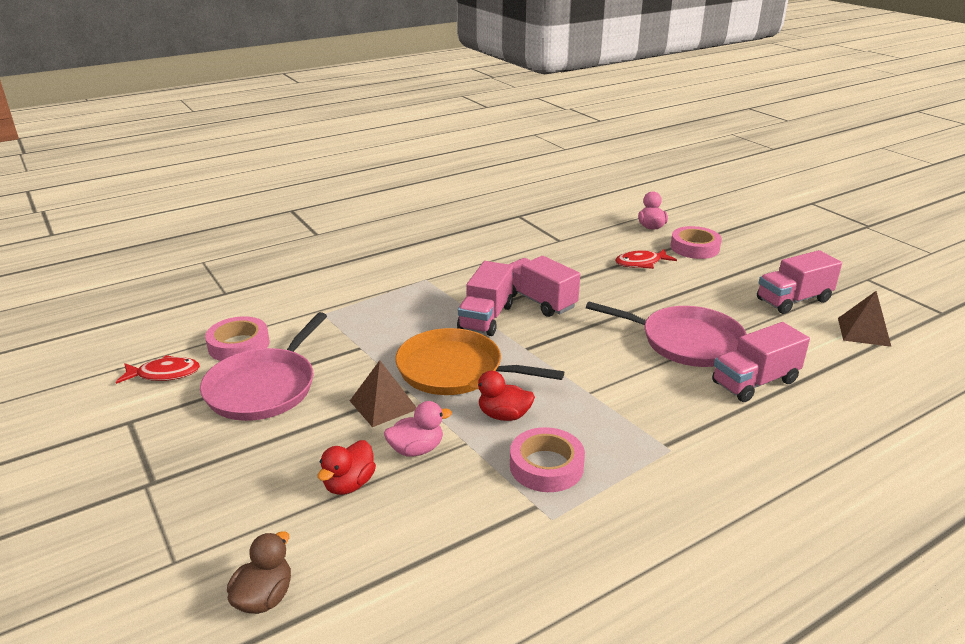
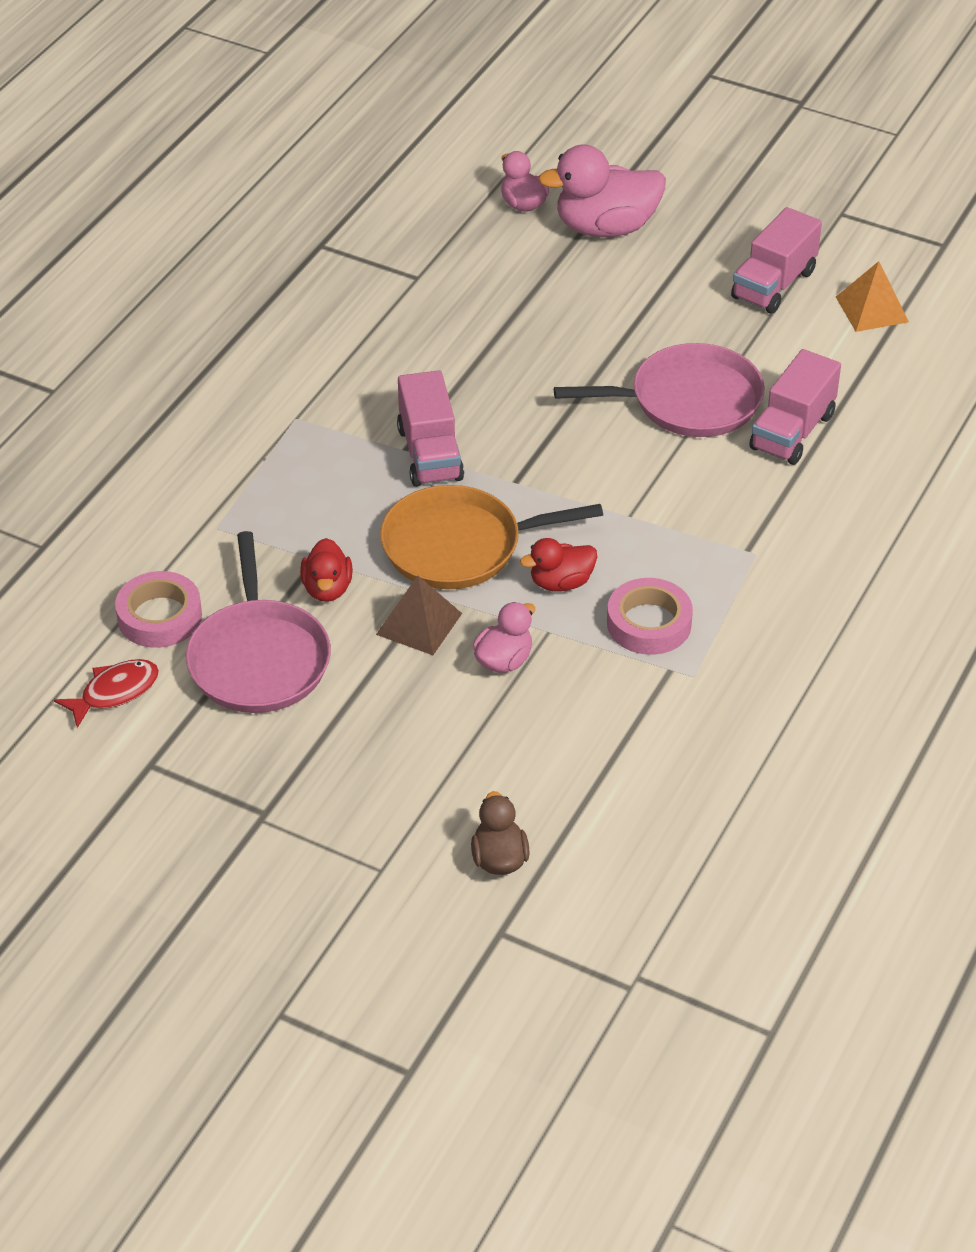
camera: 30 degrees left, 15 degrees up
red duck [317,440,376,495] -> red duck moved to [300,538,353,602]
pink truck [509,256,580,317] -> none
red fish [615,249,677,269] -> none
pink tape [671,226,722,259] -> pink duck [538,145,666,237]
brown pyramid [838,291,891,347] -> orange pyramid [836,261,909,332]

